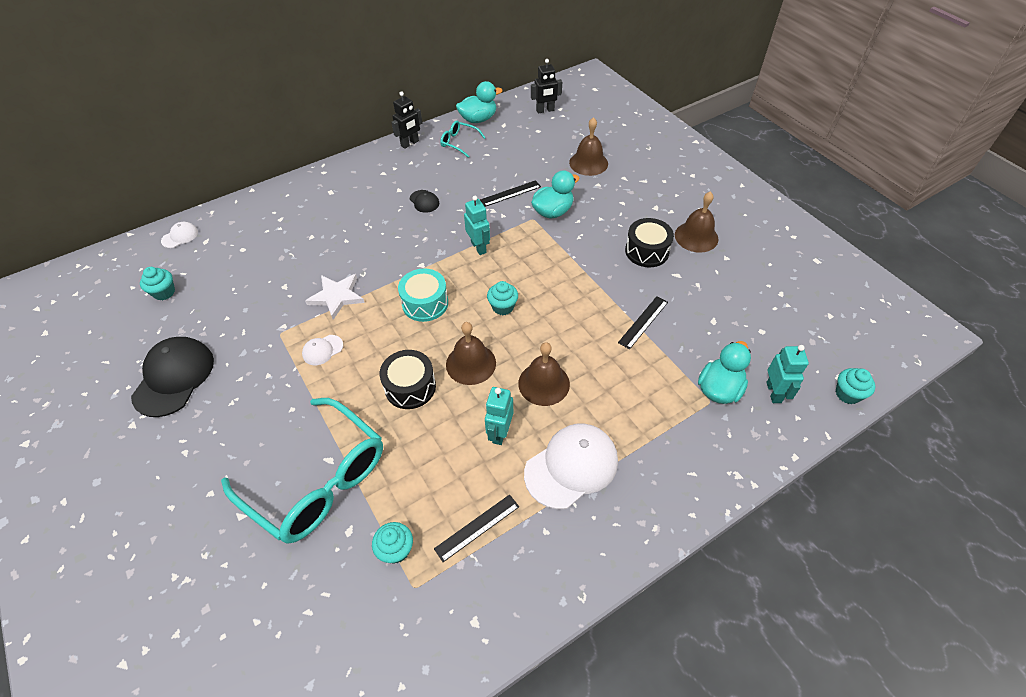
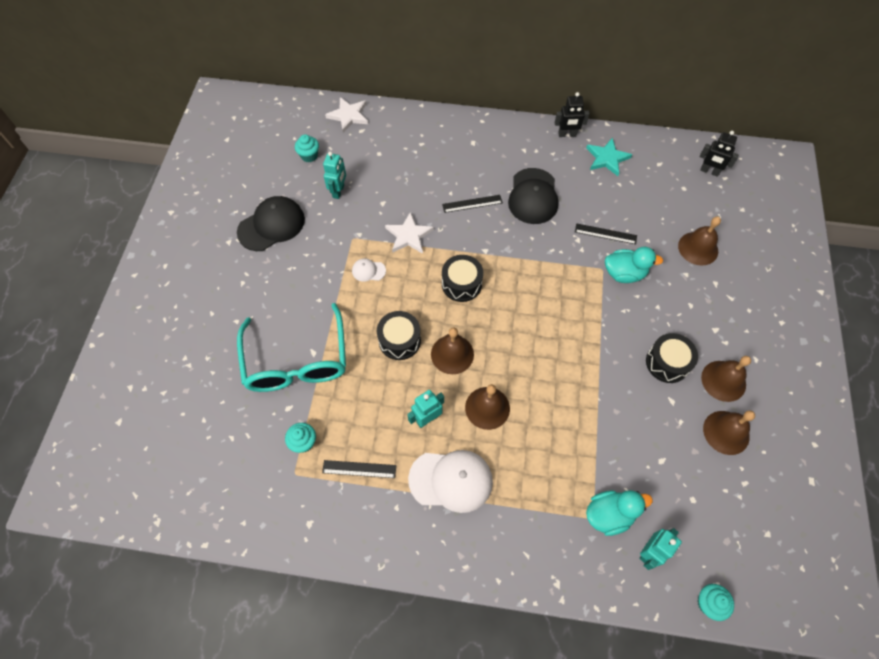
camera: 40 degrees right, 10 degrees up
white cap [161,222,198,248] -> white star [325,97,368,133]
turquoise drum [398,268,448,322] -> black drum [442,255,483,302]
black cap [410,190,439,213] -> black cap [508,168,558,224], size x2.12
turquoise glasses [440,121,486,158] -> turquoise star [586,138,632,176]
turquoise duck [456,81,502,123] -> none
turquoise robot [464,196,490,255] -> turquoise robot moved to [323,152,346,199]
turquoise cupcake [487,281,518,315] -> none
black ruler [618,296,668,349] -> black ruler moved to [442,195,503,213]
none -> brown bell [703,410,755,455]

